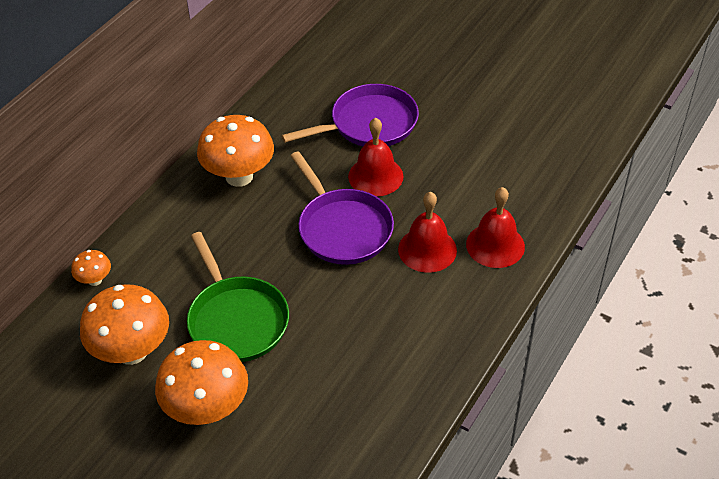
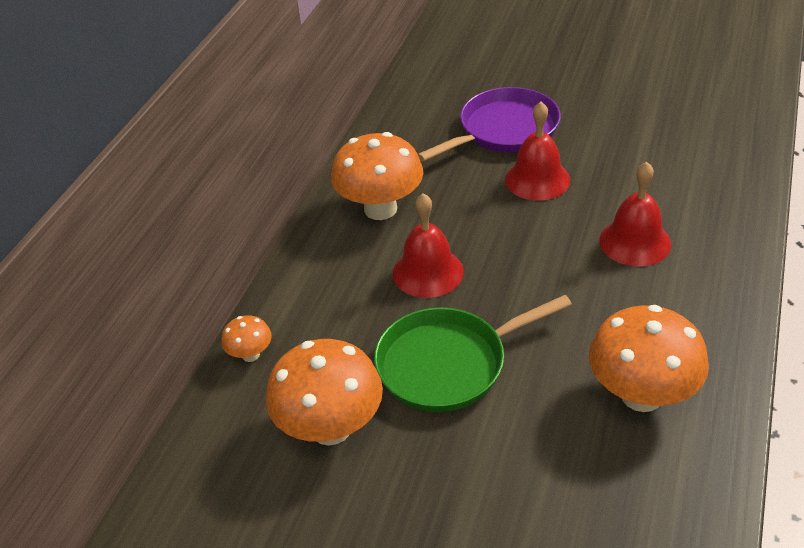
camera: 10 degrees left, 5 degrees down
orange mushroom [155,340,248,425] -> orange mushroom moved to [589,305,709,412]
green pan [187,232,289,362] -> green pan turned 105 degrees clockwise [374,295,572,412]
purple pan [291,151,394,265] -> none
red bell [466,187,525,268] -> red bell moved to [393,193,464,298]

